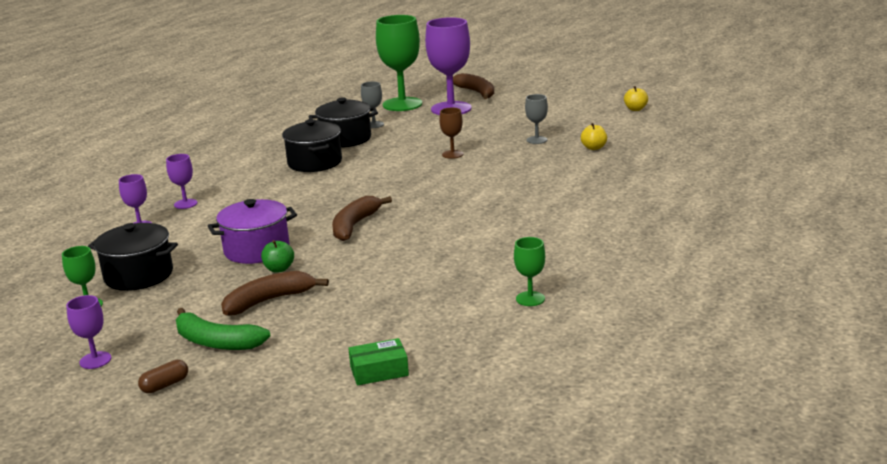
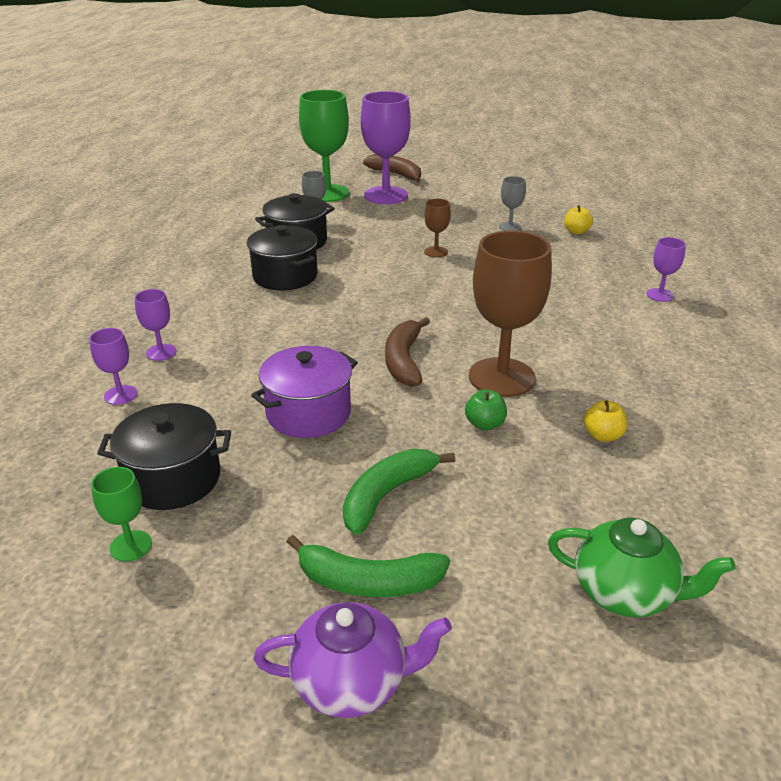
camera: 20 degrees left, 10 degrees up
purple goblet [66,295,111,369] -> purple goblet moved to [647,237,686,302]
brown capsule [138,360,188,393] -> purple teapot [254,602,452,718]
brown banana [221,271,329,316] -> green banana [343,449,455,535]
green apple [261,240,294,273] -> green apple moved to [465,390,507,430]
green box [348,338,409,386] -> green teapot [548,518,736,617]
green goblet [514,237,545,306] -> none
yellow apple [624,86,648,111] -> yellow apple moved to [583,400,627,442]
none -> brown goblet [469,231,552,397]

